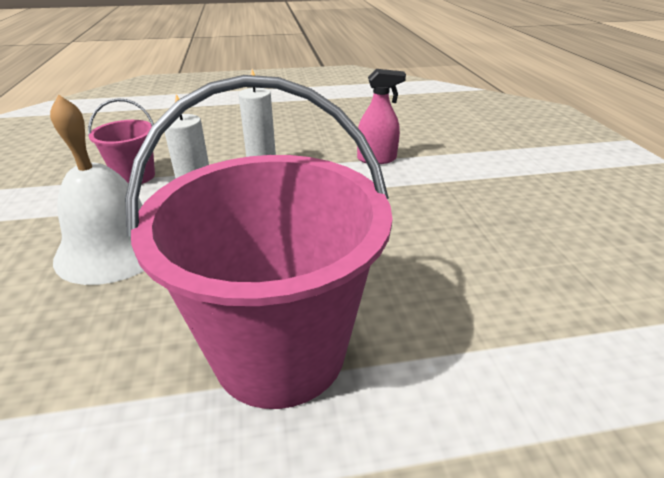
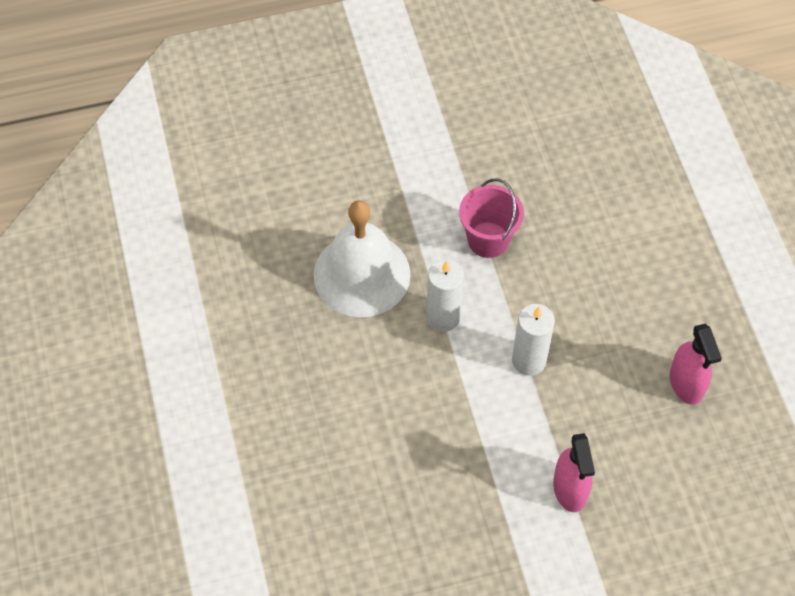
camera: 85 degrees right, 25 degrees up
pink bucket [125,75,392,409] -> none
none -> pink spray bottle [670,324,722,405]

